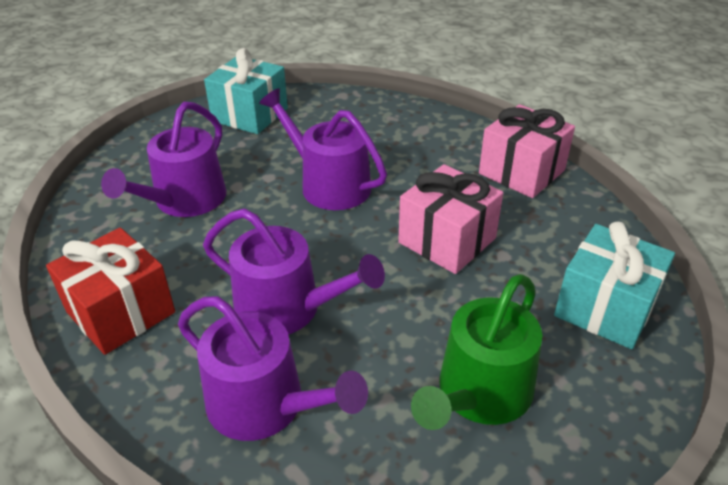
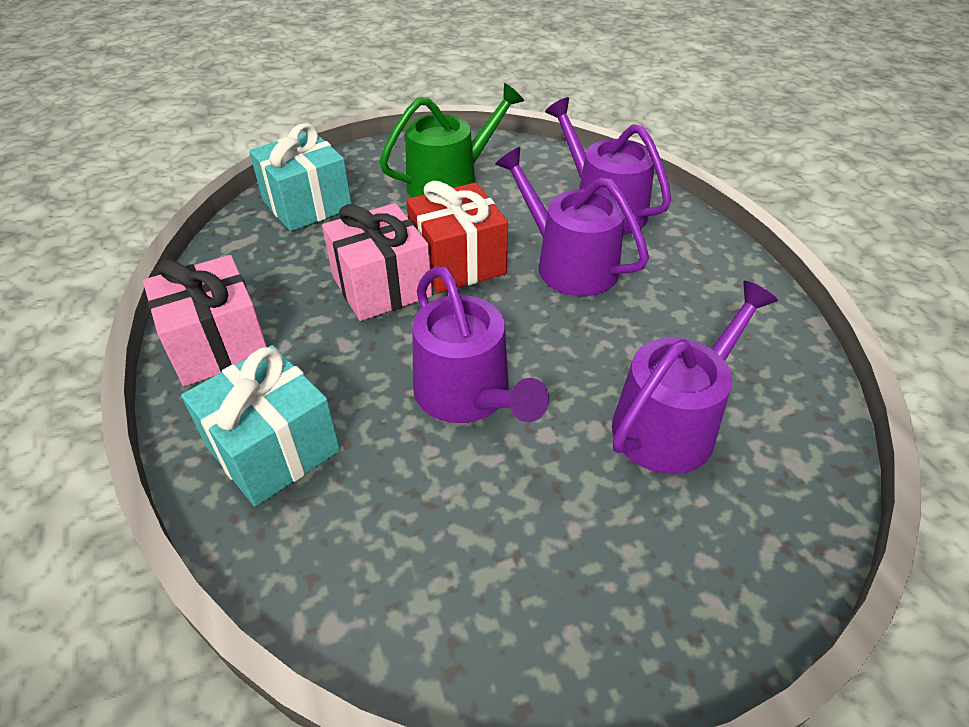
camera: 160 degrees left, 5 degrees up
red gift [46,228,175,355] -> red gift moved to [406,181,508,293]
turquoise gift [204,48,288,134] -> turquoise gift moved to [181,345,340,507]

